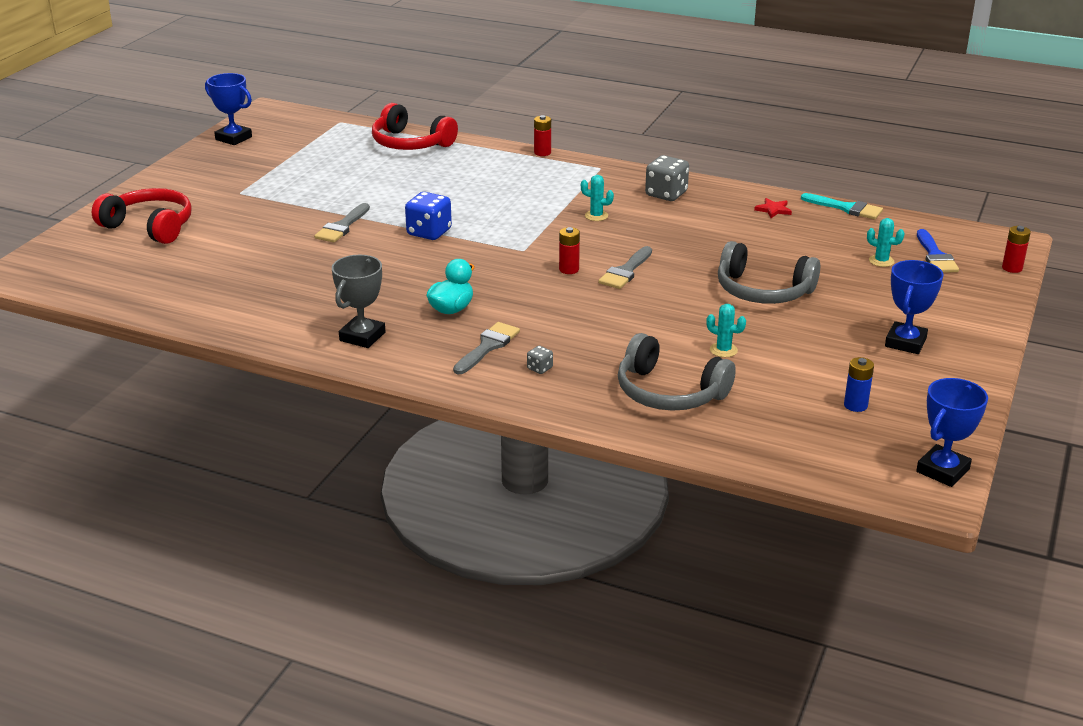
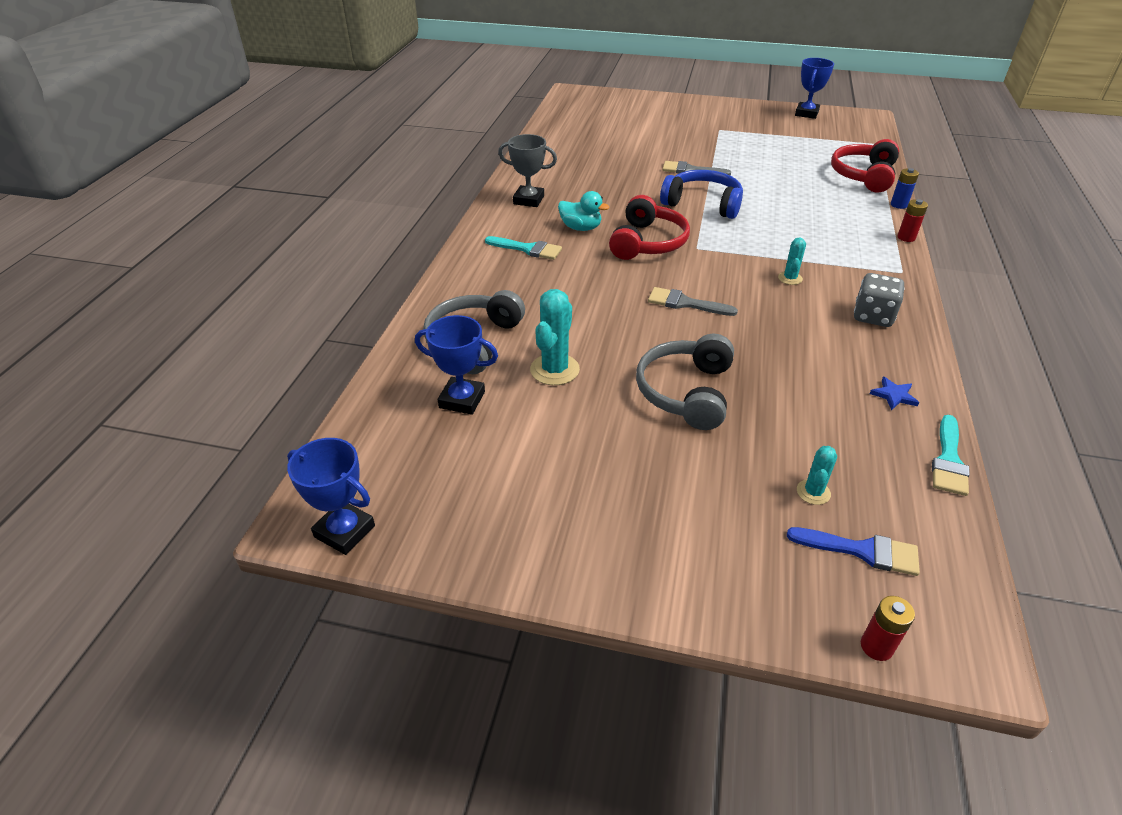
camera: 80 degrees right, 10 degrees up
red headphones [92,188,191,244] -> red headphones moved to [609,195,690,260]
blue dice [405,192,452,240] -> blue headphones [660,170,743,219]
grey brush [453,322,520,374] -> turquoise brush [485,236,562,260]
grey dice [527,346,553,374] -> none
red battery [559,227,580,274] -> none
turquoise cactus [706,304,746,357] -> turquoise cactus [530,289,580,385], size x1.77
red star [754,198,792,218] -> blue star [870,377,919,410]
blue battery [844,357,874,412] -> blue battery moved to [891,168,919,209]
blue trophy [885,260,944,354] -> blue trophy moved to [415,315,498,415]
blue brush [917,229,959,273] -> blue brush turned 150 degrees counterclockwise [787,527,920,576]

